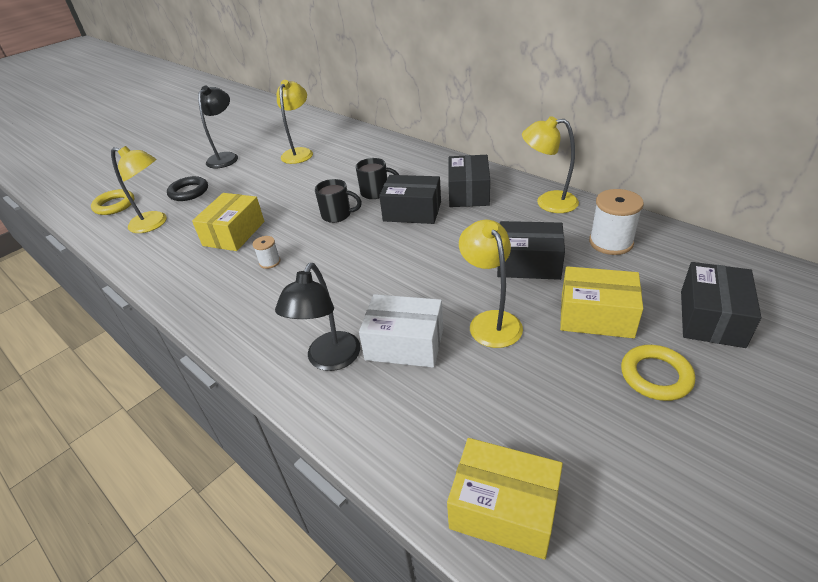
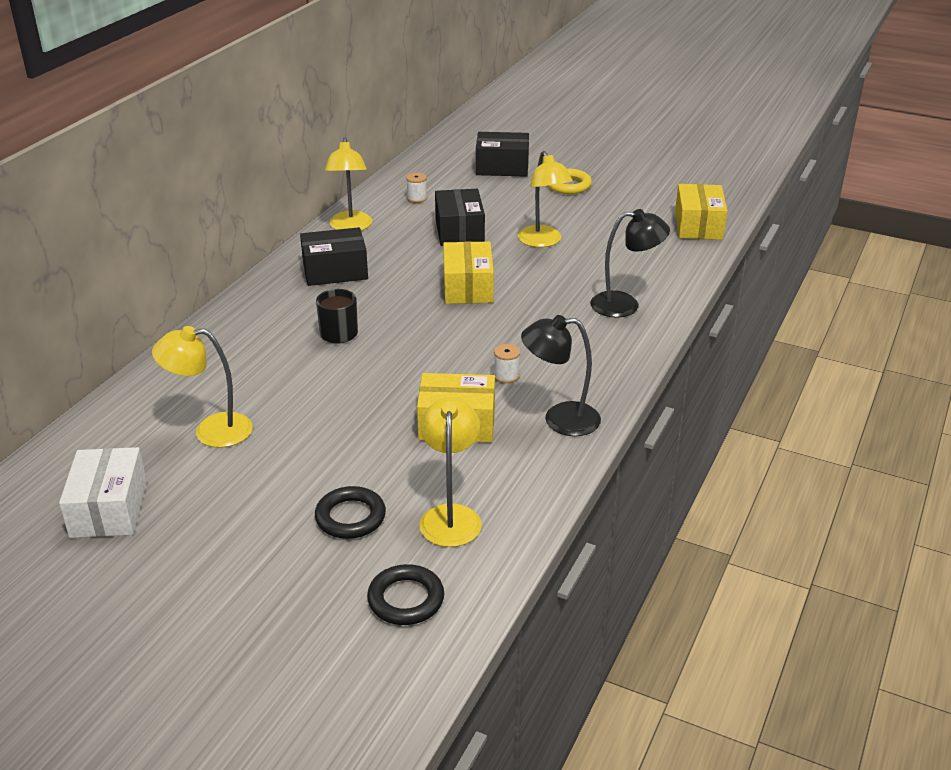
camera: 110 degrees left, 5 degrees down
yellow ring [91,189,135,215] -> black ring [367,564,444,625]
black lamp [198,86,238,168] -> black lamp moved to [521,315,601,436]
black mug [315,179,362,223] -> none
white box [359,294,443,368] -> white box moved to [59,447,147,538]
black box [379,175,441,224] -> none
yellow lamp [459,220,523,348] -> yellow lamp turned 75 degrees counterclockwise [518,151,573,247]
yellow box [560,266,643,338] -> yellow box moved to [443,242,494,304]
white spool [589,189,644,255] -> white spool [406,173,427,203], size x0.53

